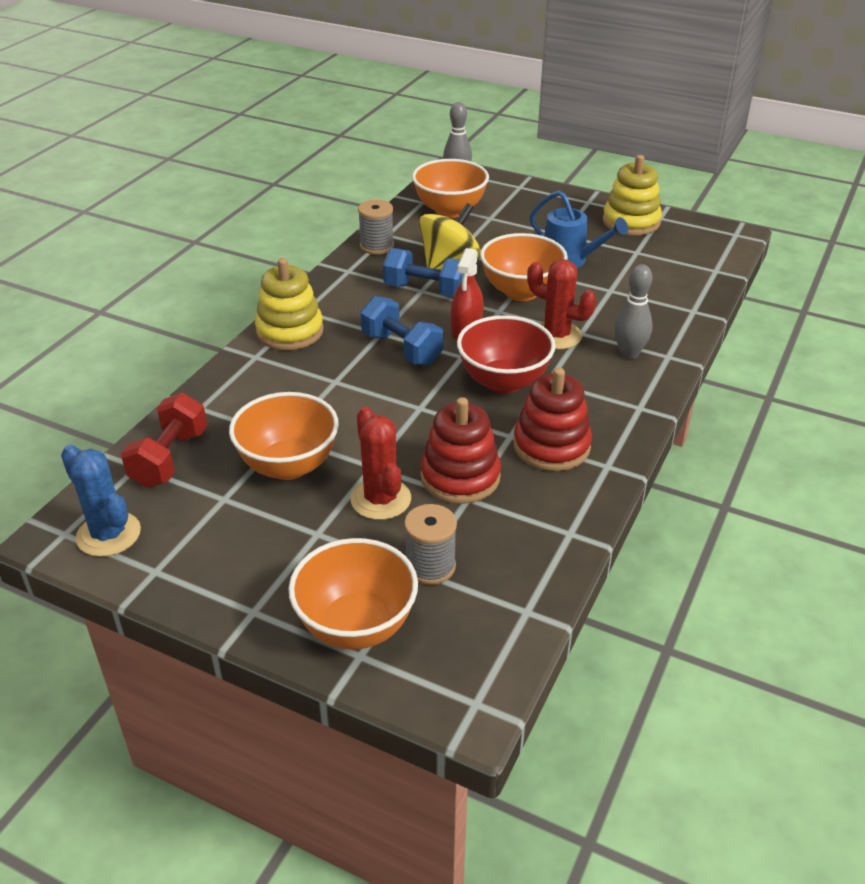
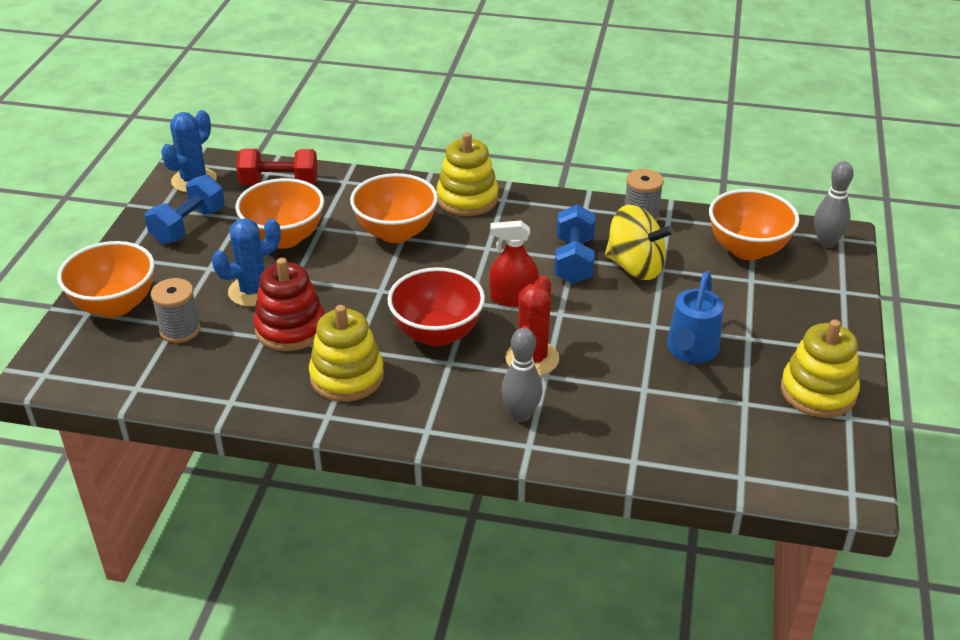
camera: 75 degrees right, 0 degrees up
red cactus [350,407,411,520] -> blue cactus [212,218,281,307]
blue dumbbell [361,296,444,366] -> blue dumbbell moved to [145,174,225,244]
orange bowl [480,233,568,301] -> orange bowl moved to [350,173,438,243]
red stacking toy [513,368,592,471] -> yellow stacking toy [309,305,384,402]

